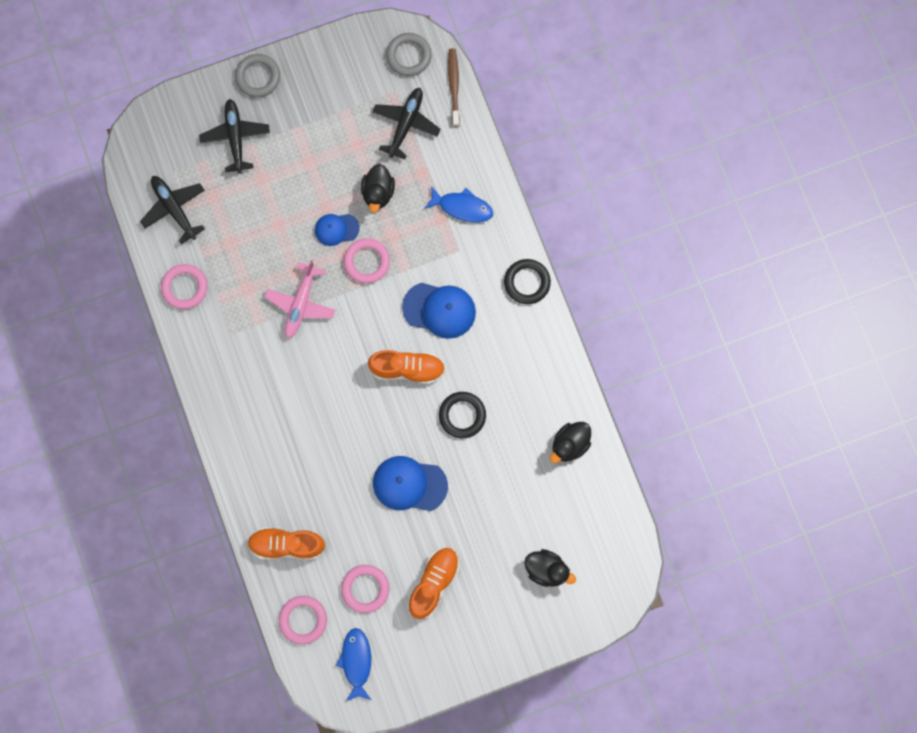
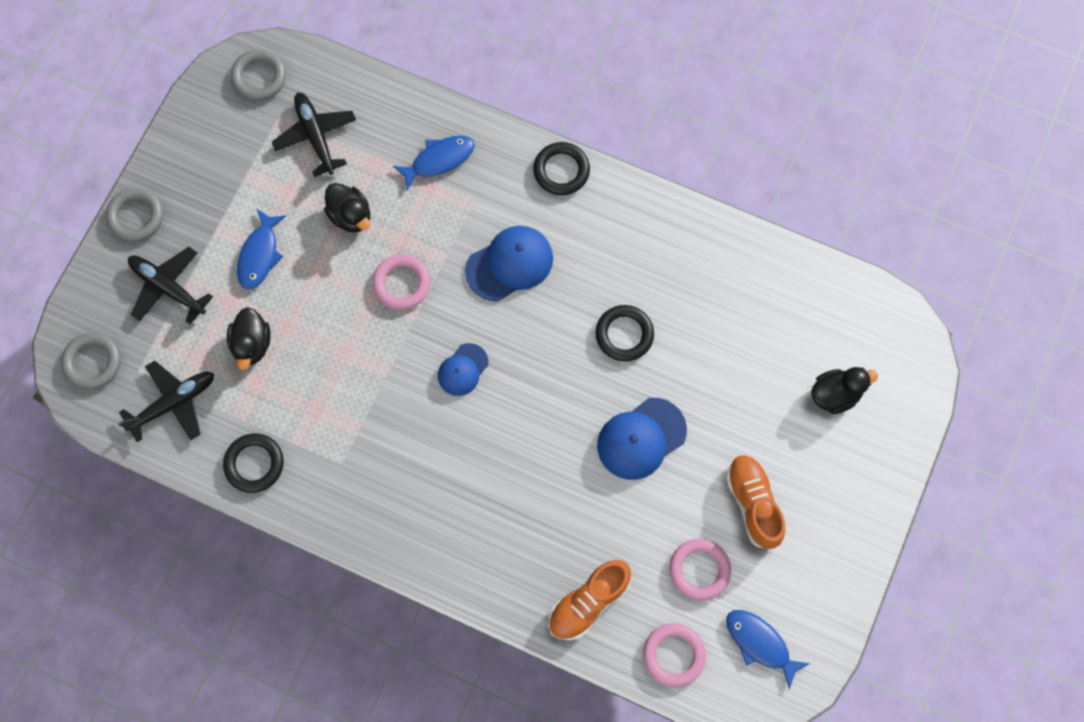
camera: 45 degrees left, 5 degrees down
black plane [140,176,205,244] -> black plane turned 135 degrees clockwise [118,361,214,442]
pink ring [161,264,208,309] -> black ring [223,433,284,493]
pink plane [265,260,335,338] -> none
blue cap [315,214,359,246] -> blue cap moved to [438,343,488,396]
orange shoe [368,350,445,384] -> none
brown toothbrush [448,48,460,127] -> none
black duck [550,422,591,463] -> black duck moved to [227,307,271,370]
none -> grey ring [61,333,121,390]
none -> blue fish [237,209,286,290]

